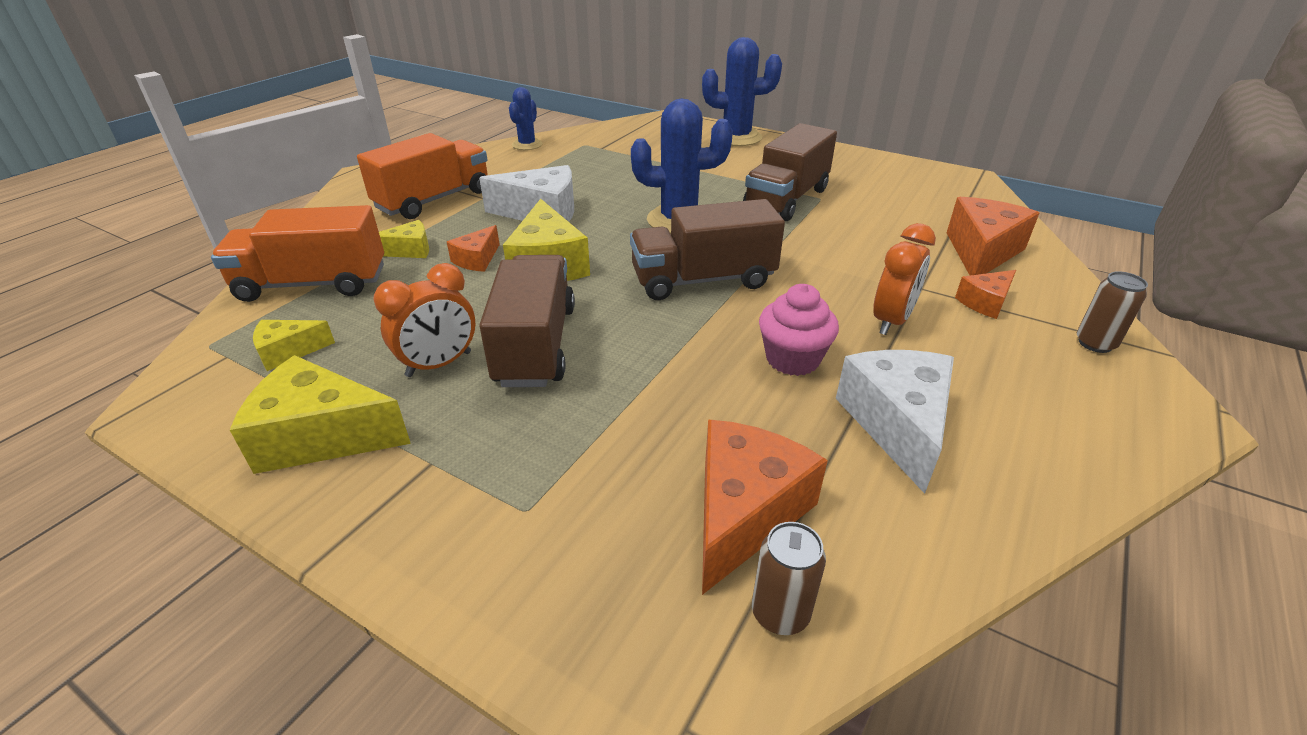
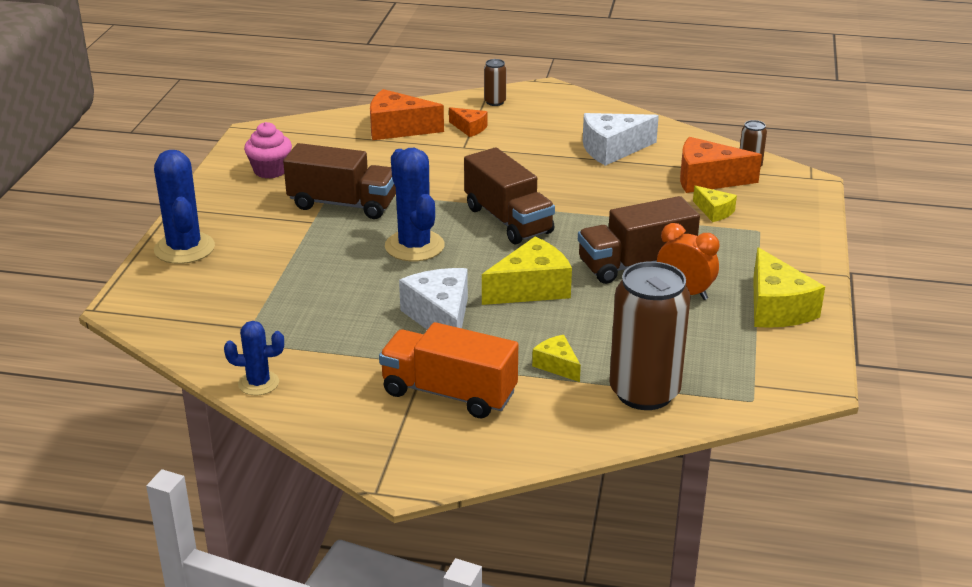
camera: 110 degrees left, 5 degrees down
orange truck [211,205,384,302] -> brown can [609,261,691,410]
yellow cheese [253,320,335,371] -> yellow cheese moved to [693,186,737,222]
orange cheese [447,225,500,272] -> none
pink cupcake [759,284,839,376] -> pink cupcake moved to [244,122,292,178]
orange clock [873,223,936,335] -> none

